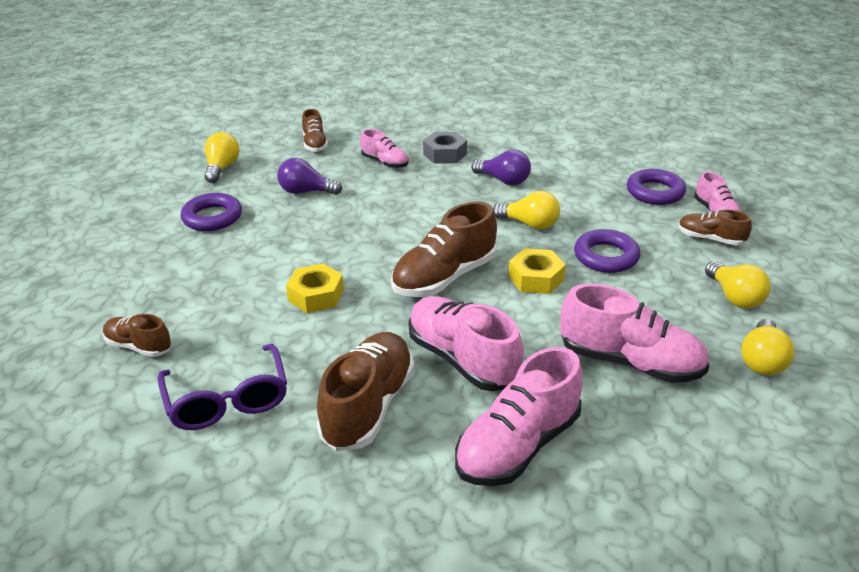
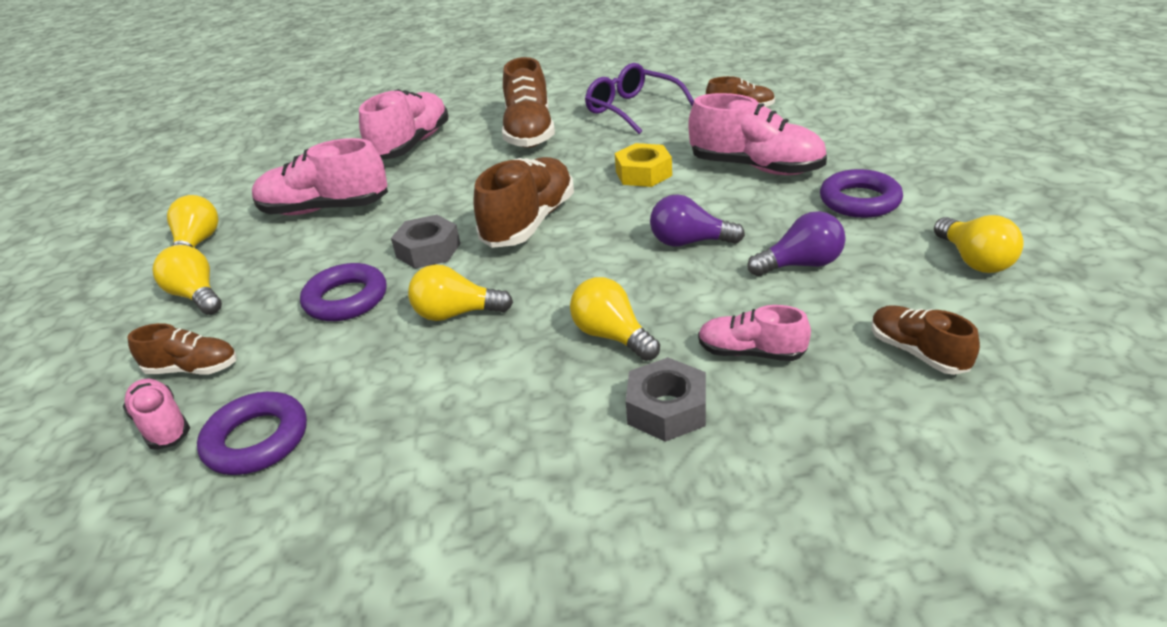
camera: 160 degrees right, 0 degrees up
pink shoe [408,296,524,391] -> pink shoe moved to [688,93,827,175]
purple light bulb [471,150,531,185] -> purple light bulb moved to [650,194,745,247]
yellow nut [508,248,566,294] -> grey nut [391,215,460,269]
none -> yellow light bulb [570,277,660,361]

